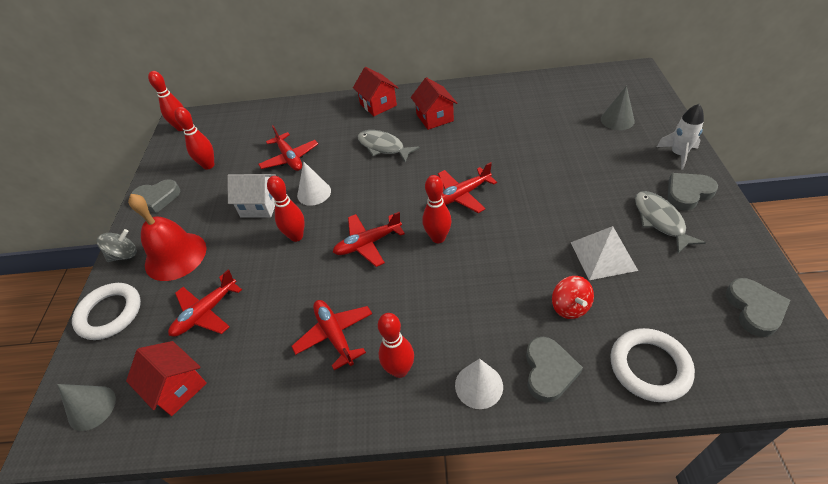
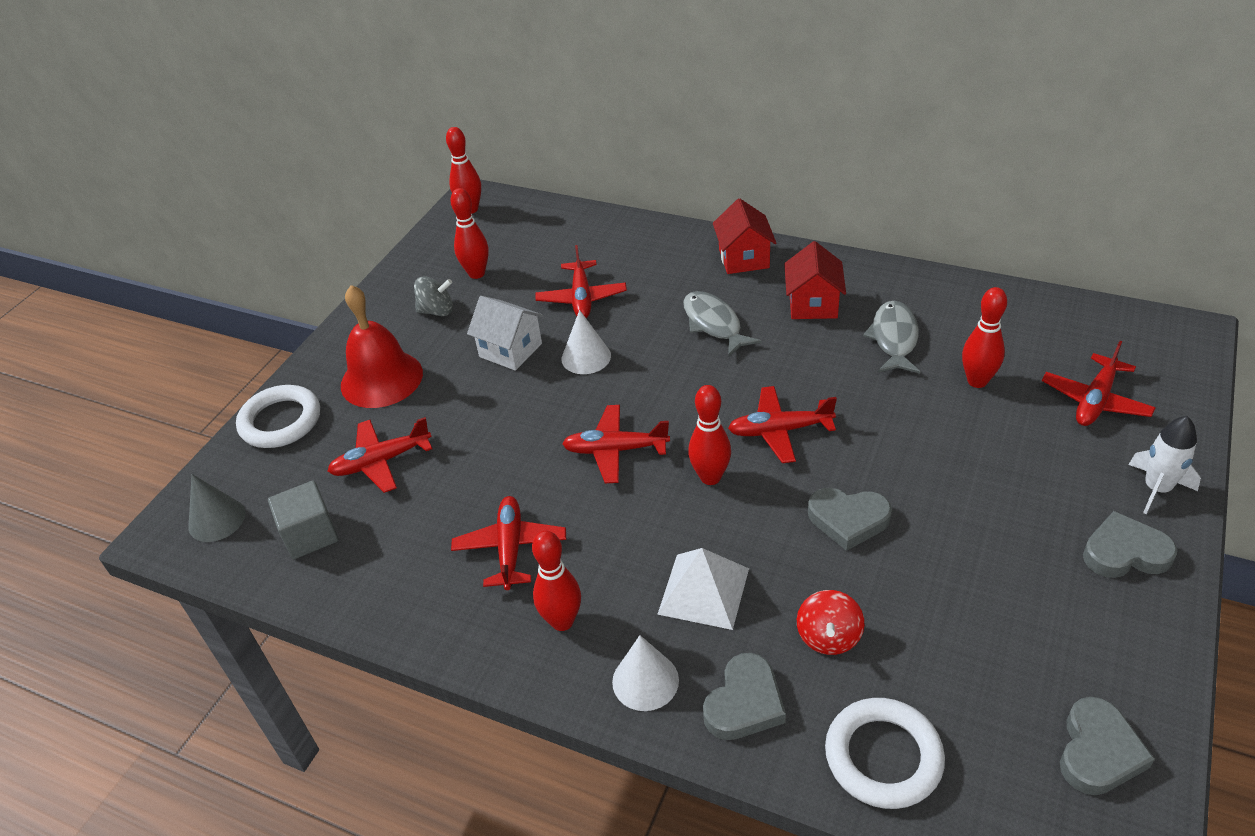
camera: 25 degrees right, 5 degrees down
grey spinning top [97,229,137,262] -> grey spinning top moved to [414,276,453,316]
red house [126,341,207,416] -> grey cube [268,480,339,559]
grey heart [131,179,180,213] -> grey heart moved to [808,488,892,551]
red bowling pin [267,176,305,242] -> red bowling pin moved to [962,287,1007,388]
white pyramid [570,226,638,280] -> white pyramid moved to [657,548,749,630]
grey cone [601,86,635,130] -> red plane [1042,341,1156,426]
grey fish [635,191,706,253] -> grey fish moved to [863,301,920,373]

